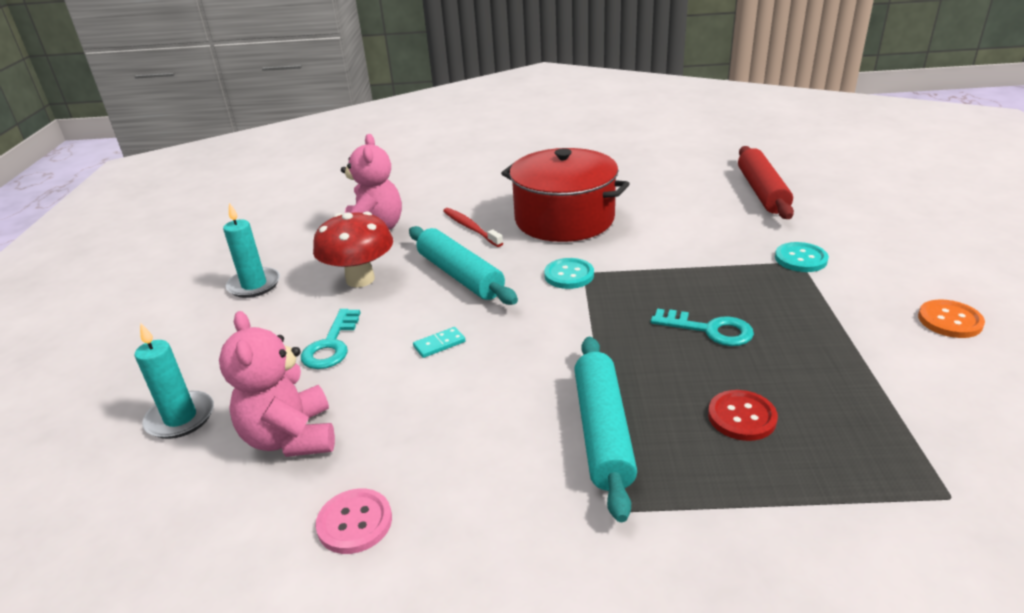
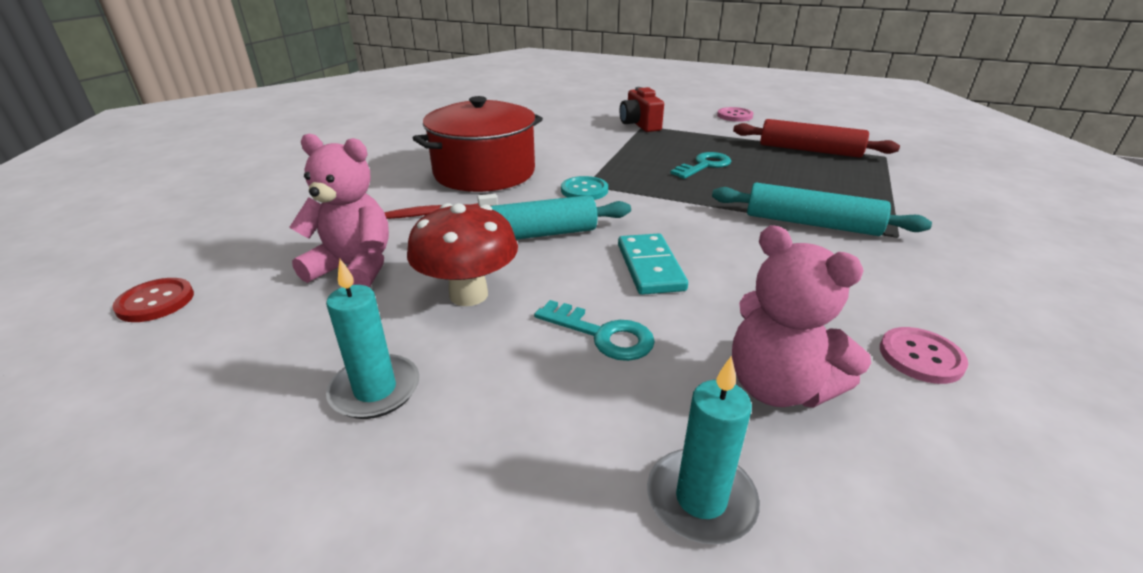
camera: 70 degrees left, 0 degrees up
pink teddy bear [219,311,335,457] -> pink teddy bear turned 45 degrees clockwise [732,225,871,408]
turquoise domino [413,327,466,358] -> turquoise domino [618,233,688,295], size x1.85
red button [708,390,778,441] -> red button moved to [112,278,194,322]
red rolling pin [738,146,794,219] -> red rolling pin moved to [733,119,900,158]
turquoise button [775,242,829,272] -> red camera [620,87,664,132]
orange button [918,299,985,338] -> pink button [717,107,753,122]

